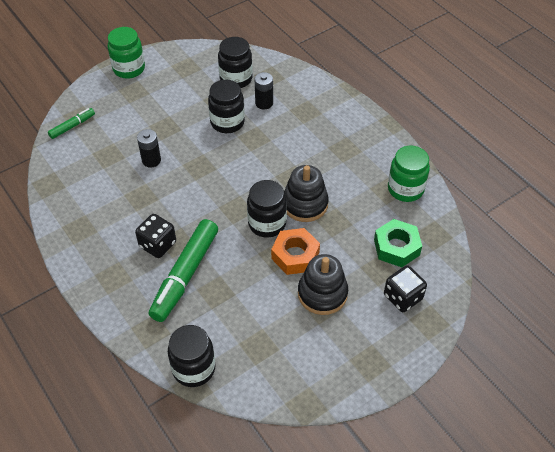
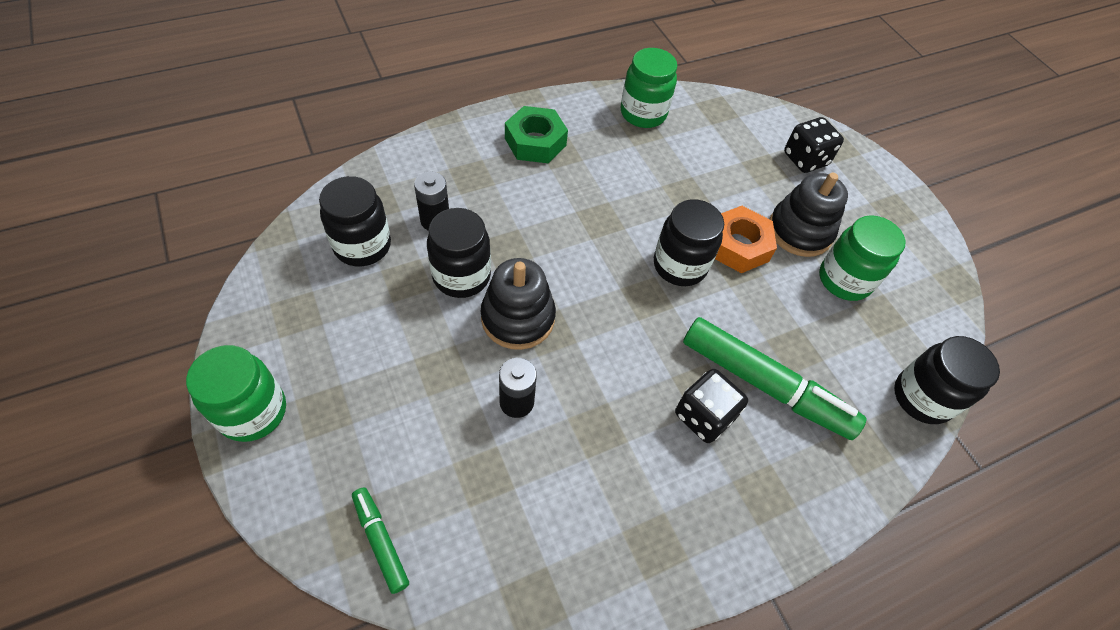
camera: 85 degrees left, 5 degrees up
black stacking toy [284,165,329,222] -> black stacking toy moved to [481,258,556,350]
green nut [374,219,422,267] -> green nut moved to [505,106,568,163]
none -> green jar [819,215,905,301]

